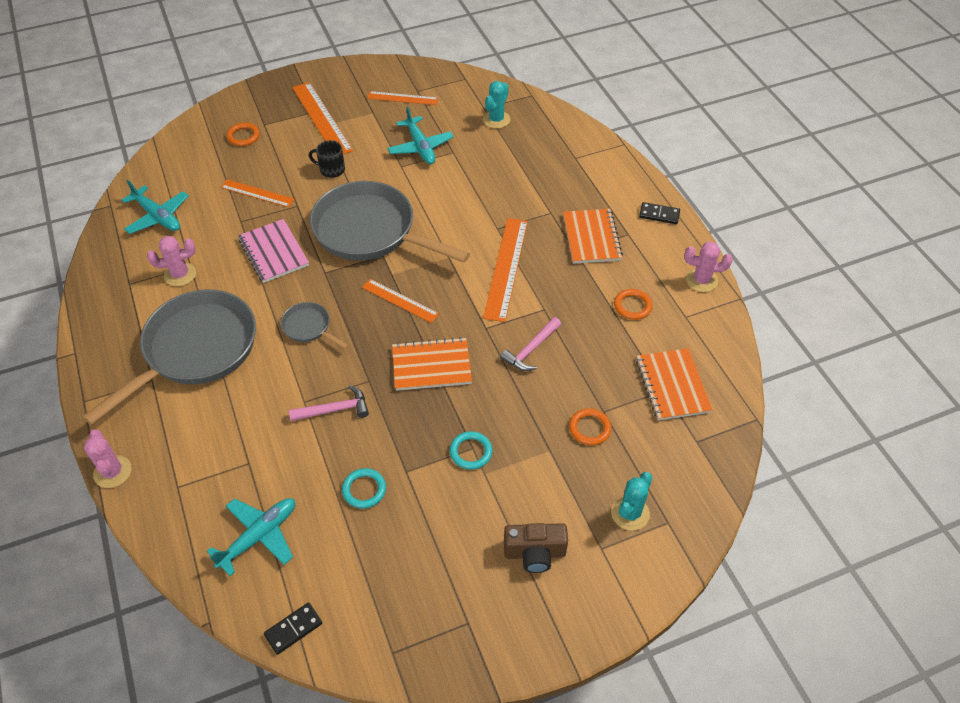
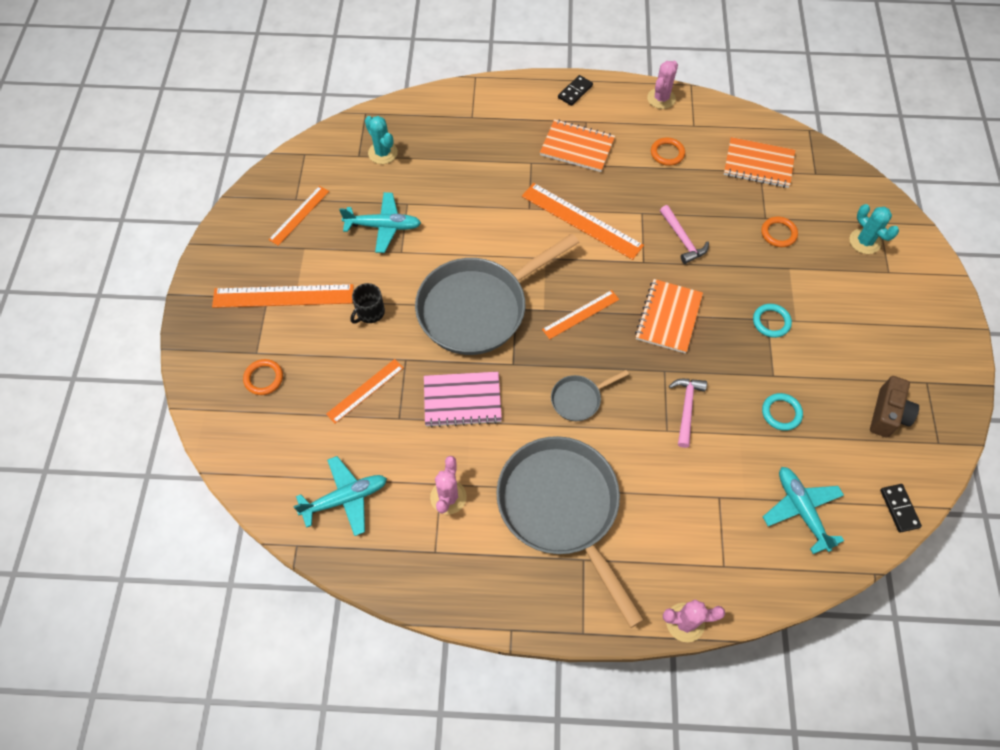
camera: 65 degrees left, 10 degrees up
brown camera [504,523,568,573] -> brown camera moved to [870,376,919,437]

